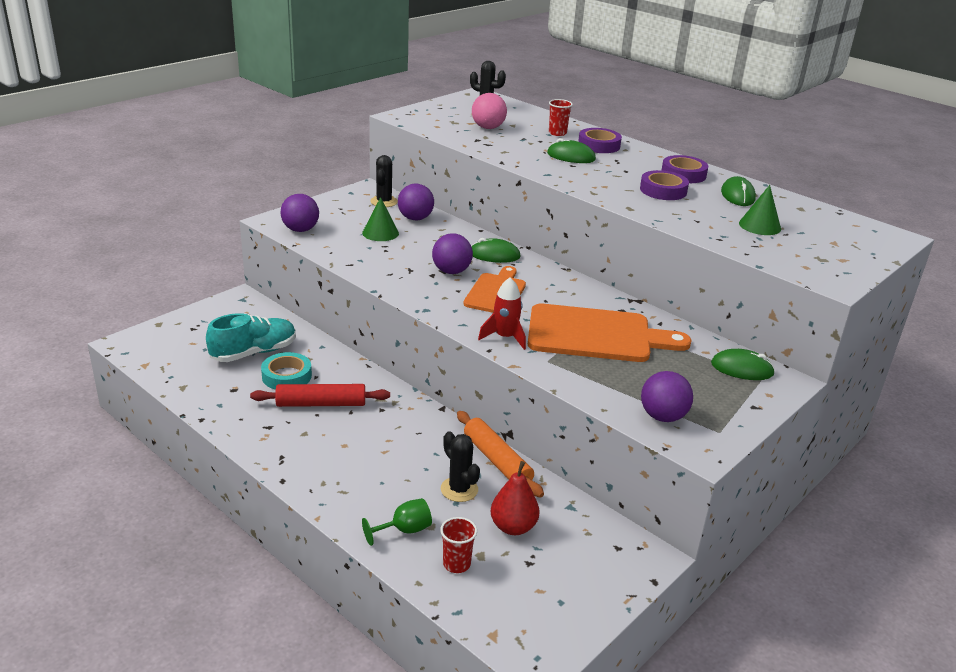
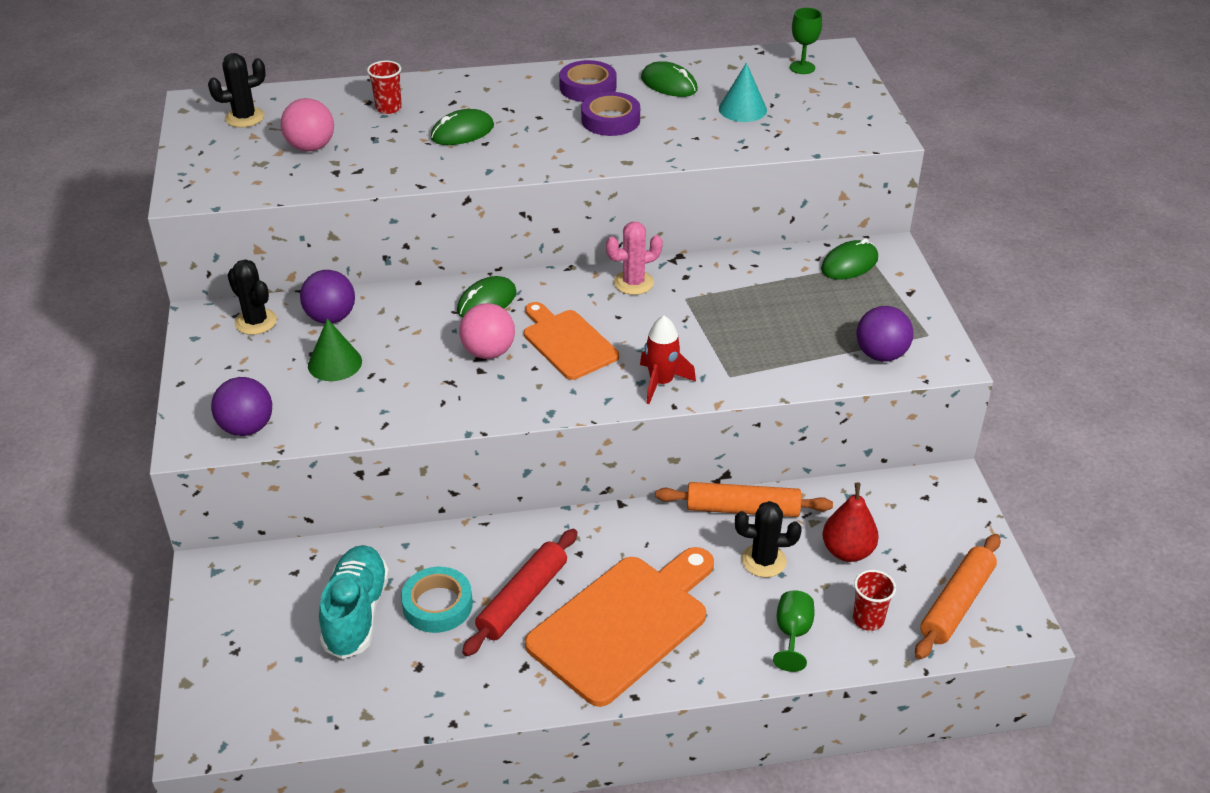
camera: 50 degrees left, 10 degrees up
purple ball [432,233,473,274] -> pink ball [459,303,515,359]
orange cutting board [528,304,692,362] -> orange cutting board moved to [525,547,714,707]
purple tape [578,128,622,153] -> none
green cone [739,185,781,235] -> turquoise cone [719,63,767,122]
none -> pink cactus [606,222,663,295]
none -> green goblet [790,8,822,74]
none -> orange rolling pin [915,534,1001,660]

